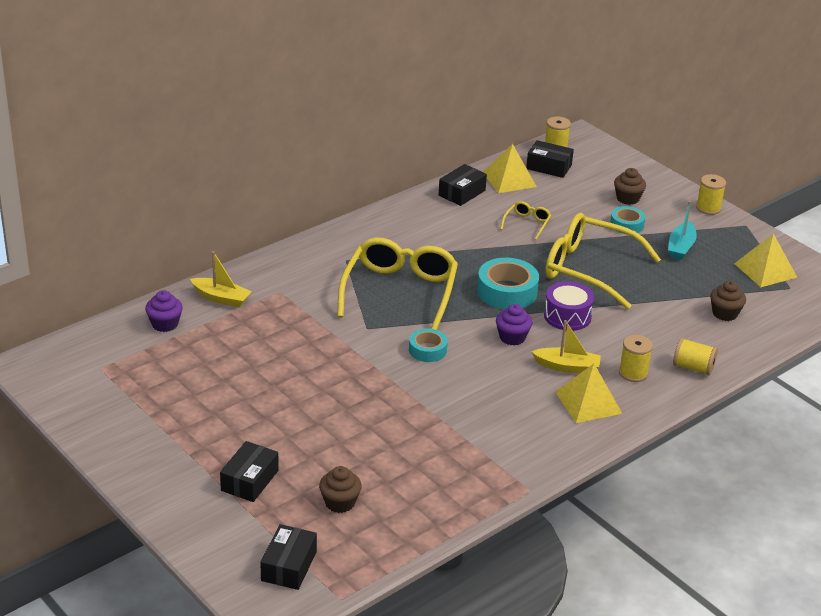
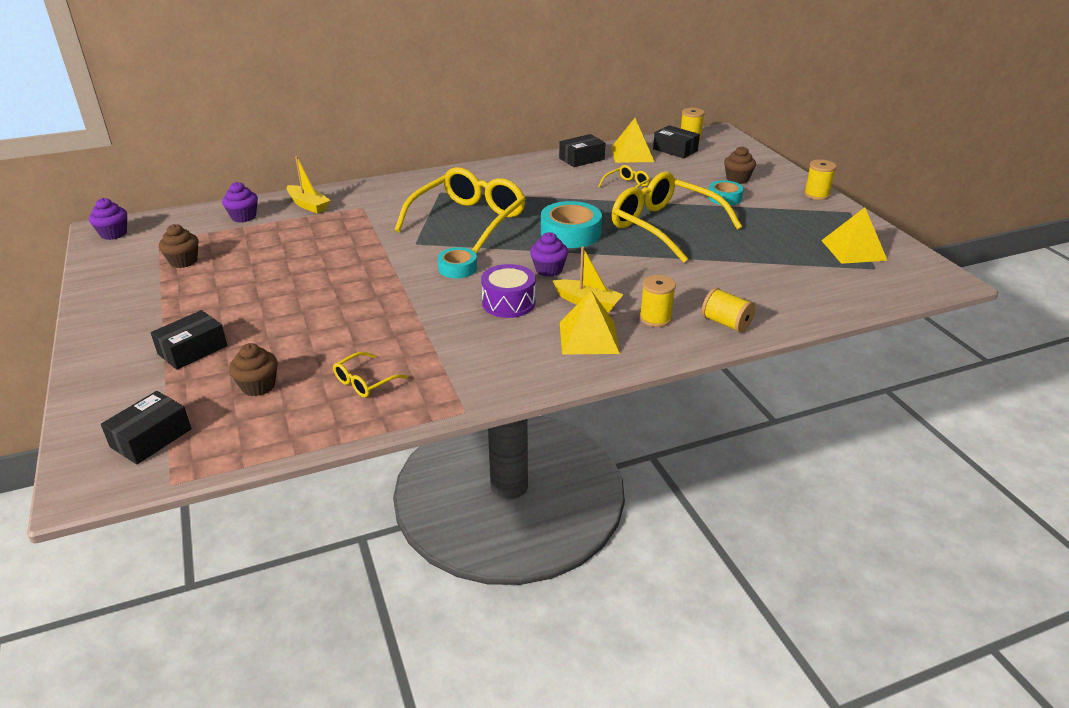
camera: 20 degrees right, 0 degrees up
purple drum [544,281,594,331] -> purple drum moved to [481,264,535,318]
turquoise boat [668,201,697,260] -> none
brown cupcake [710,281,746,321] -> brown cupcake moved to [159,224,198,268]
none -> purple cupcake [89,198,127,240]
none -> yellow glasses [333,352,408,397]

